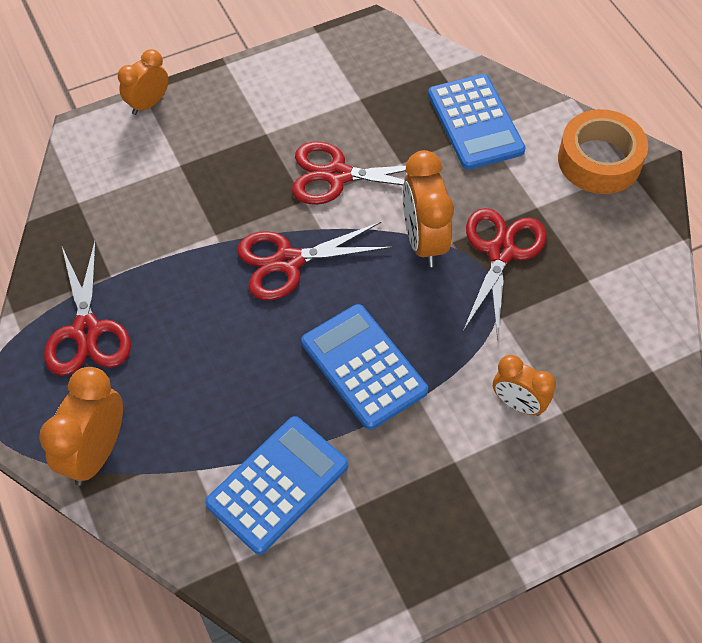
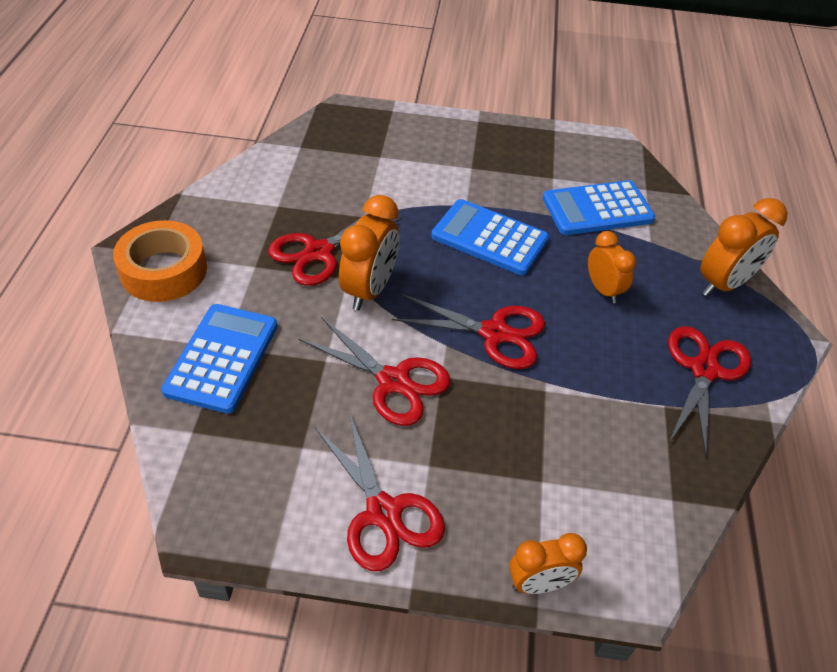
camera: 150 degrees left, 10 degrees down
blue calculator [301,304,428,430] -> blue calculator turned 120 degrees clockwise [431,199,549,275]
orange clock [493,355,556,416] -> orange clock moved to [588,231,636,303]
none -> red scissors [314,412,445,571]

